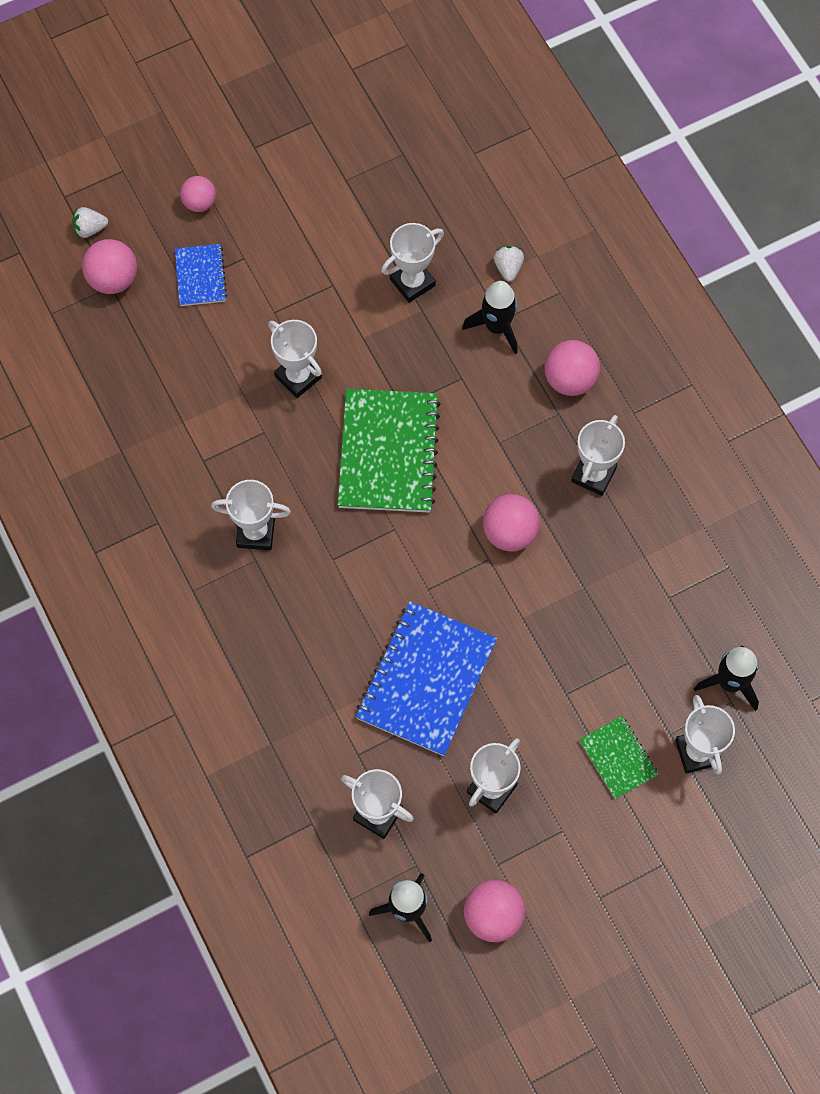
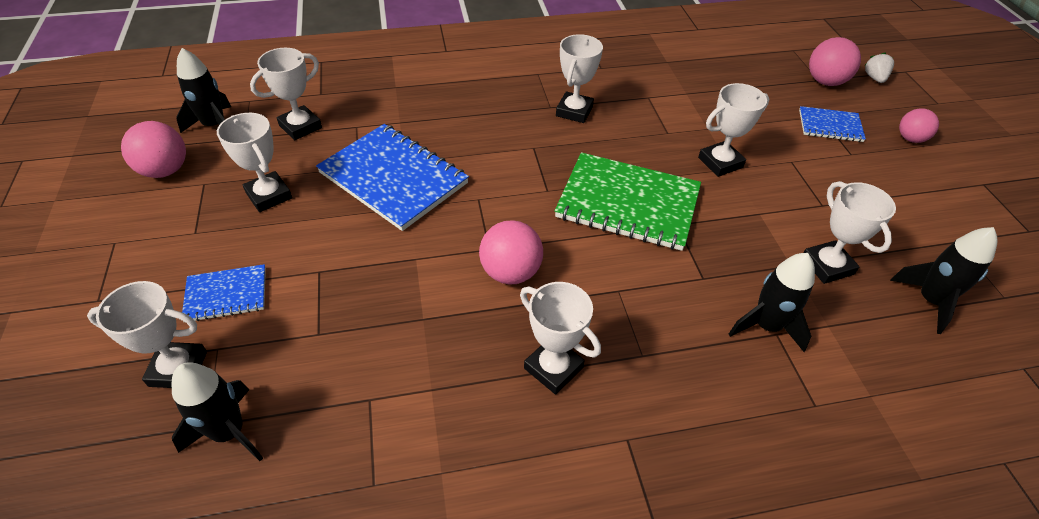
camera: 105 degrees right, 20 degrees down
white strawberry [494,246,524,282] -> none
pink ball [544,340,600,396] -> none
green notebook [579,716,658,799] -> blue notebook [182,264,266,322]
none -> black rocket [890,227,998,334]

